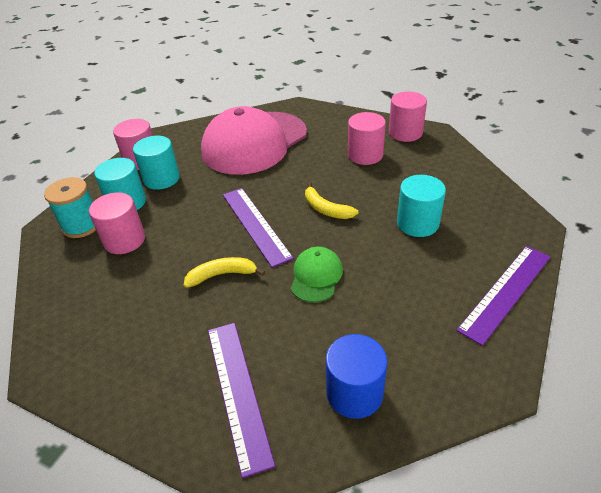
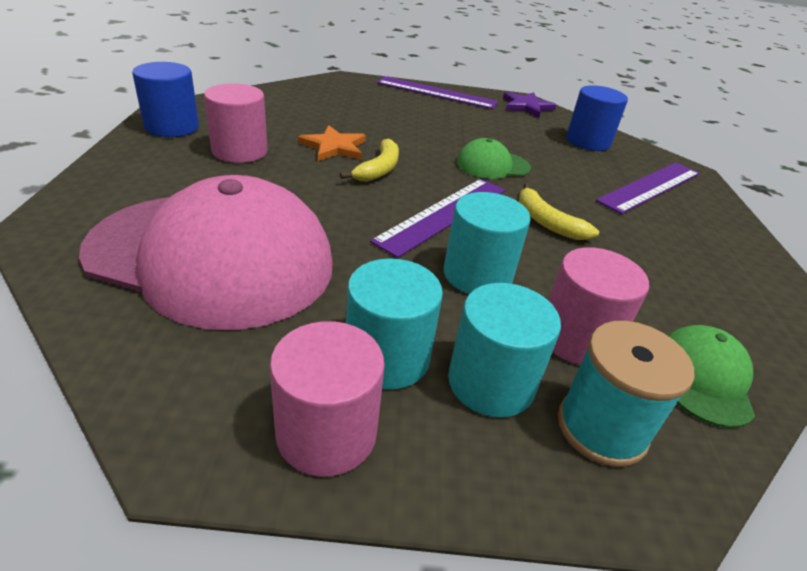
camera: 120 degrees left, 5 degrees down
pink cylinder [389,92,427,142] -> blue cylinder [132,62,199,137]
turquoise cylinder [397,175,446,237] -> turquoise cylinder moved to [444,192,531,294]
none -> orange star [298,125,366,161]
none -> purple star [503,92,557,118]
none -> green cap [667,325,755,428]

